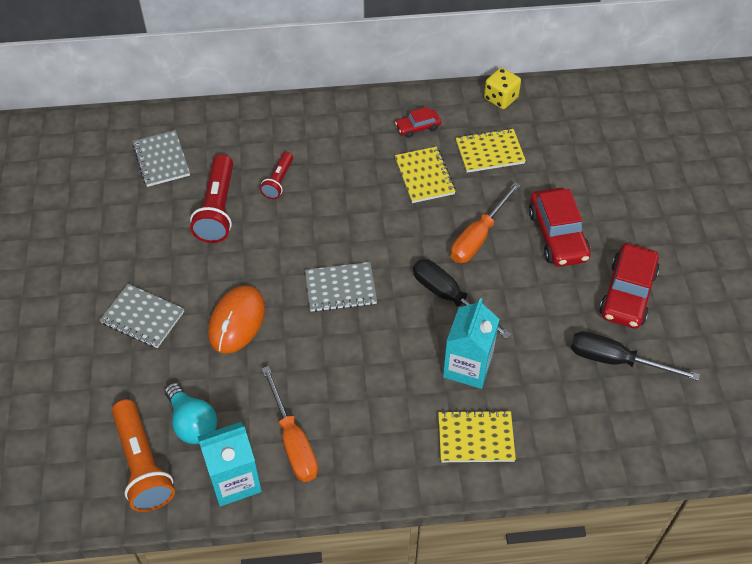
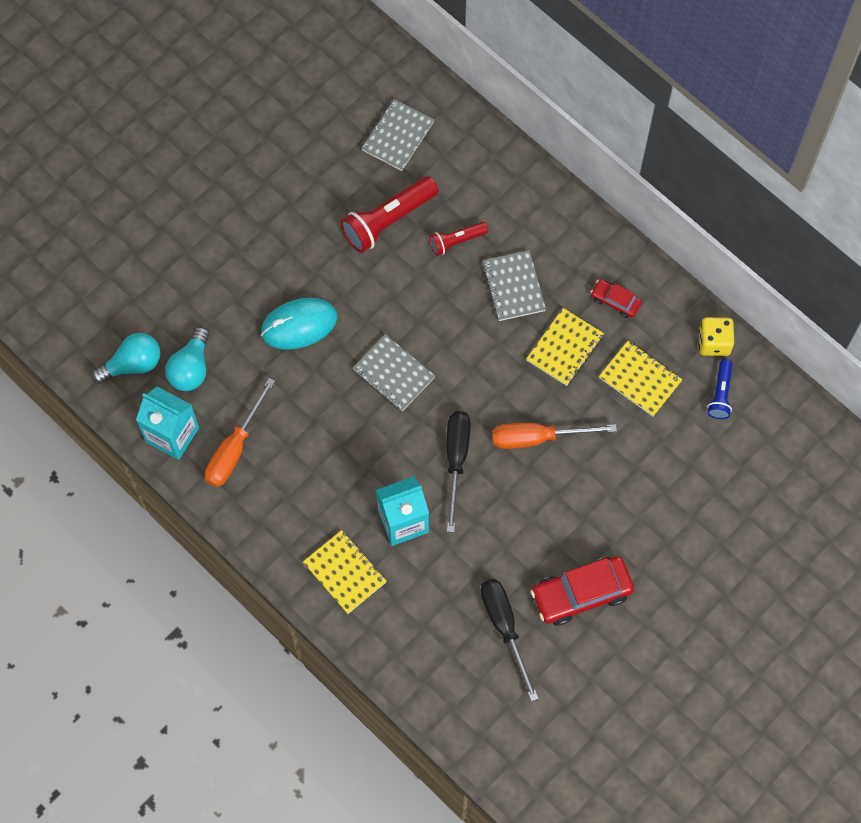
camera: 50 degrees right, 15 degrees up
grey notebook [100,284,184,348] -> grey notebook moved to [482,250,546,321]
orange flashlight [112,399,175,512] -> turquoise light bulb [92,333,161,384]
orange mouse [208,286,265,354] -> turquoise mouse [261,298,338,350]
red car [529,188,591,267] -> none
none -> blue flashlight [707,359,733,419]

